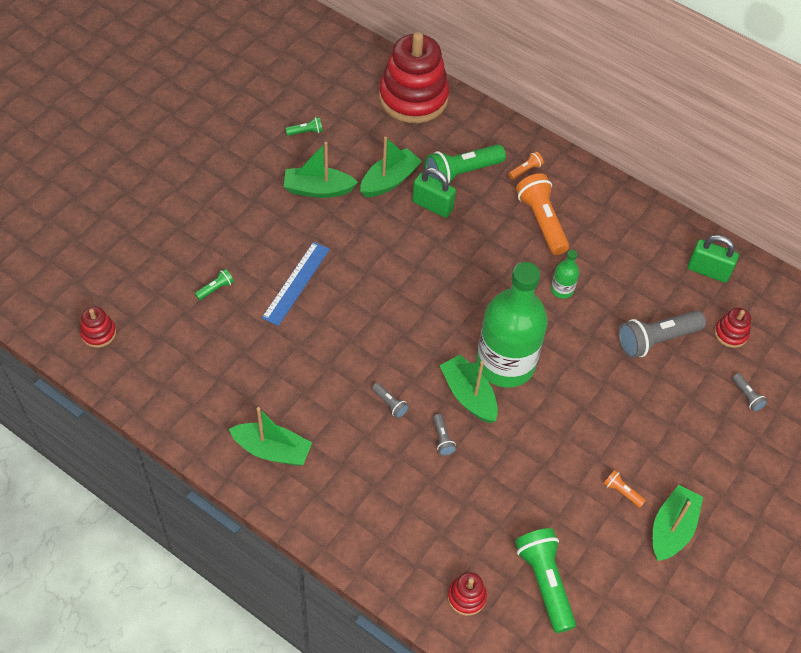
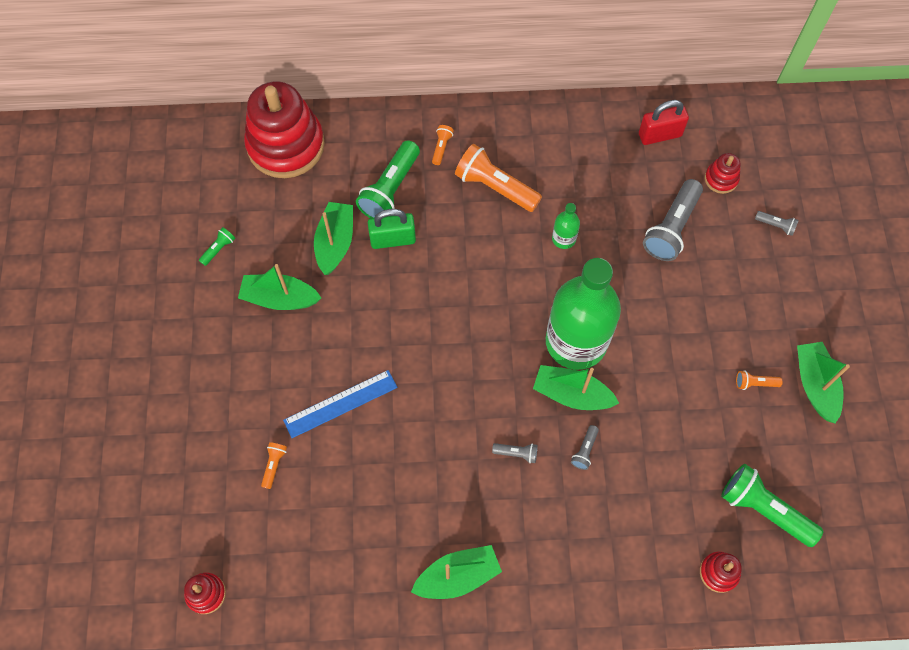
camera: 35 degrees left, 10 degrees up
green flashlight [195,269,234,300] -> orange flashlight [261,442,287,489]
blue ruler [262,242,330,326] -> blue ruler turned 75 degrees clockwise [283,370,397,438]
green boat [284,142,358,198] -> green boat turned 45 degrees clockwise [238,264,321,310]
grey flashlight [433,414,456,456] -> grey flashlight turned 75 degrees clockwise [571,425,599,470]
green padlock [688,235,739,283] -> red padlock [639,100,689,145]

